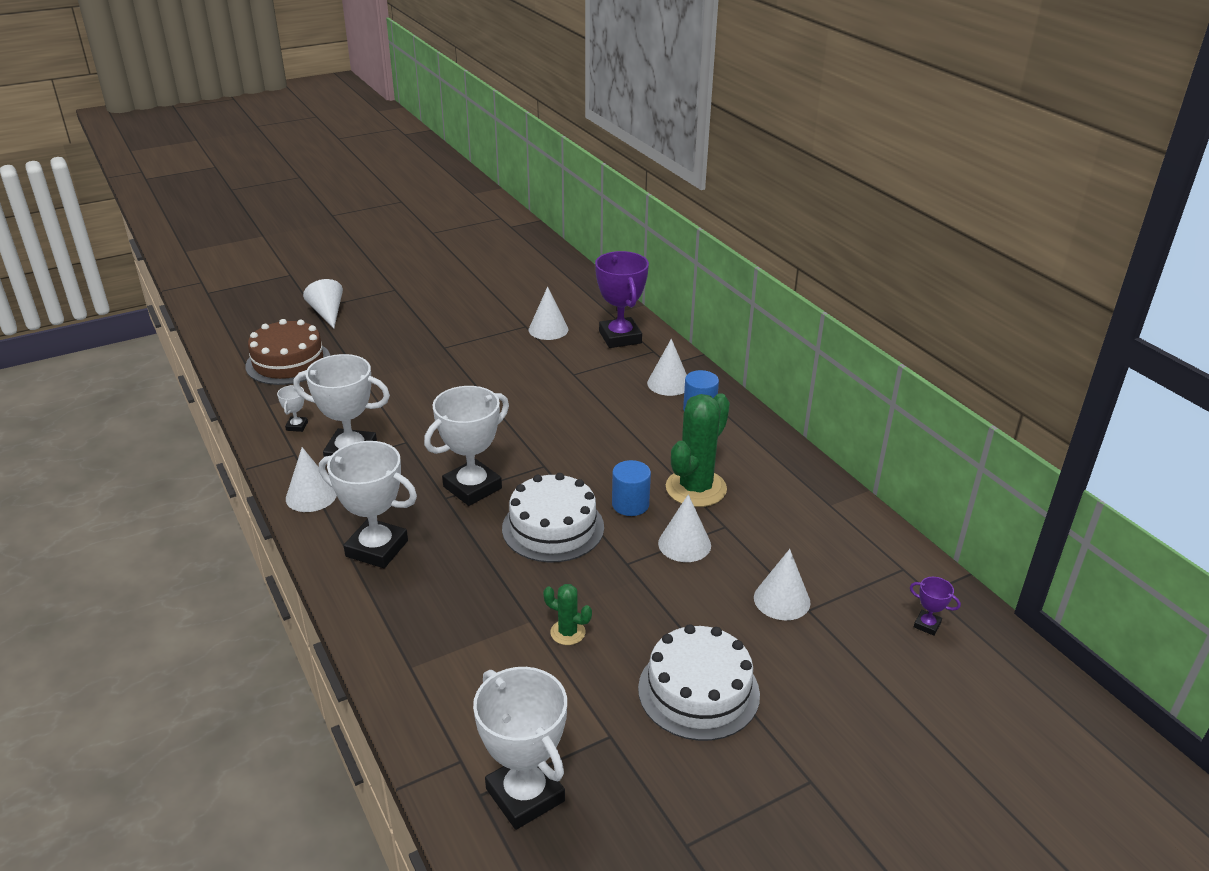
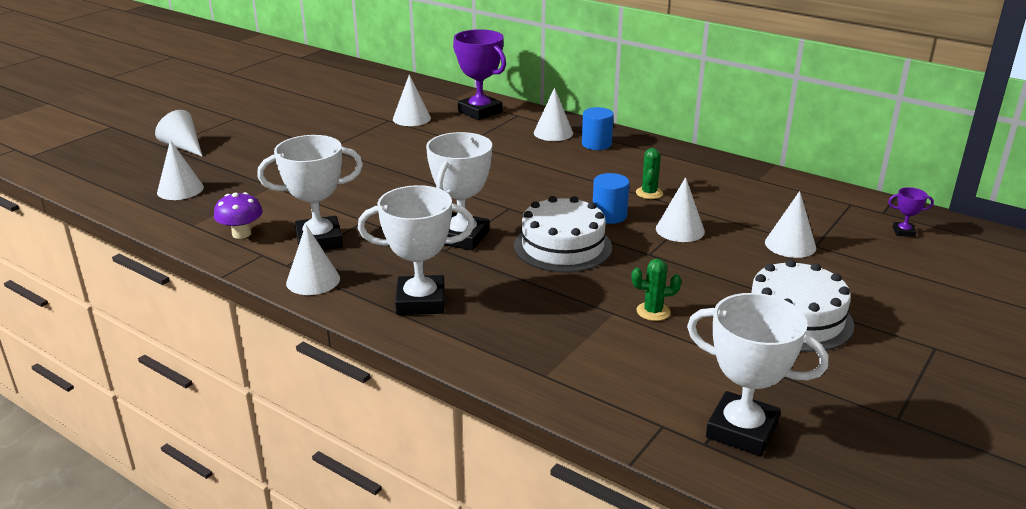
camera: 25 degrees left, 5 degrees down
brown cake [245,319,330,385] -> white cone [157,140,204,200]
white trophy [277,385,308,432] -> purple mushroom [214,192,263,239]
green cactus [666,393,730,507] -> green cactus [636,148,663,199], size x0.49

